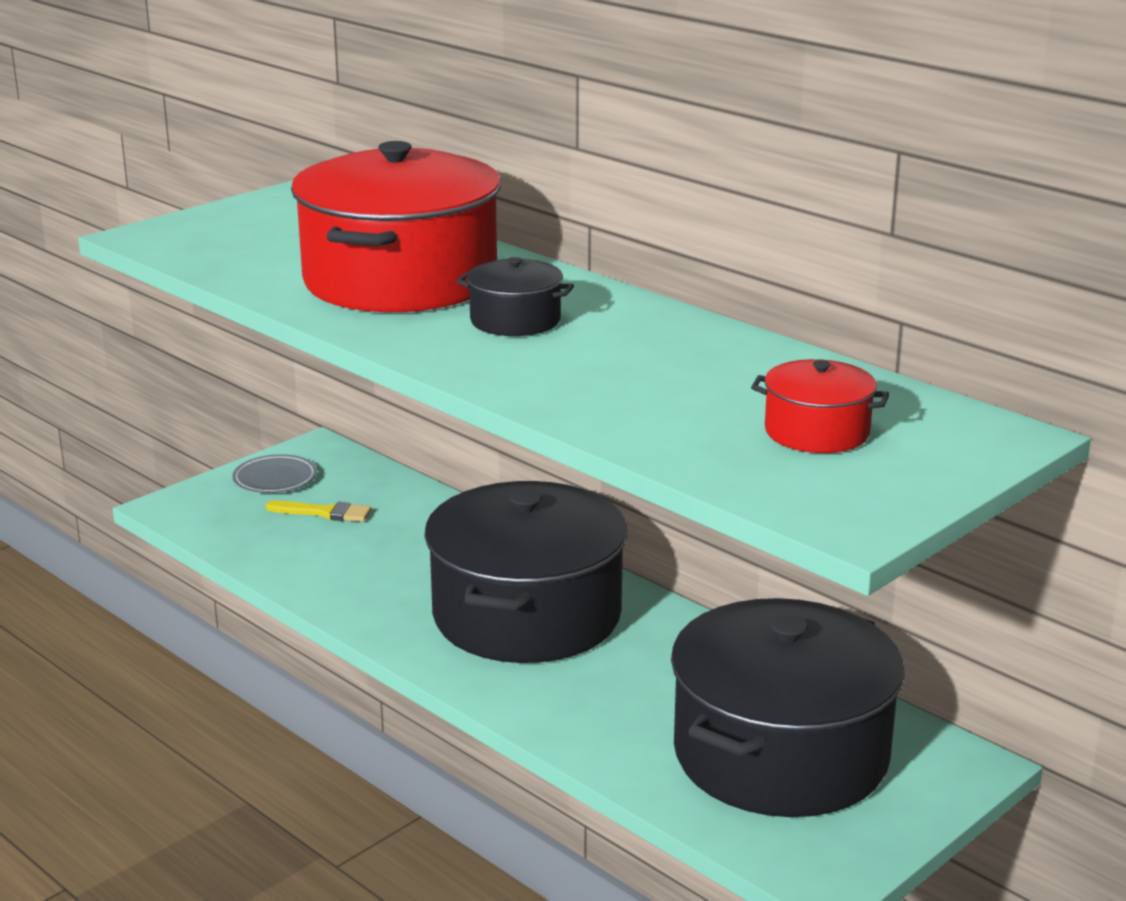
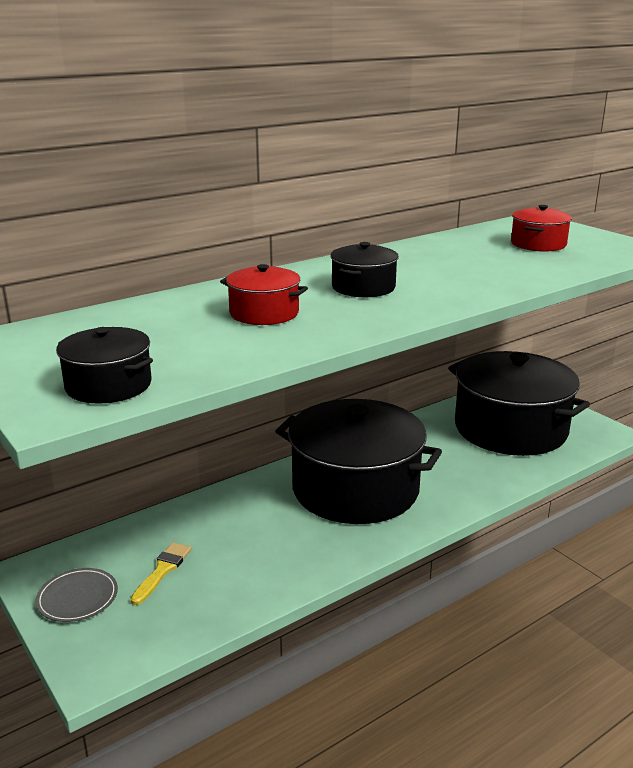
camera: 80 degrees left, 0 degrees up
red pot [291,141,501,312] -> red pot [220,264,308,325], size x0.44
none -> black pot [56,327,153,404]

